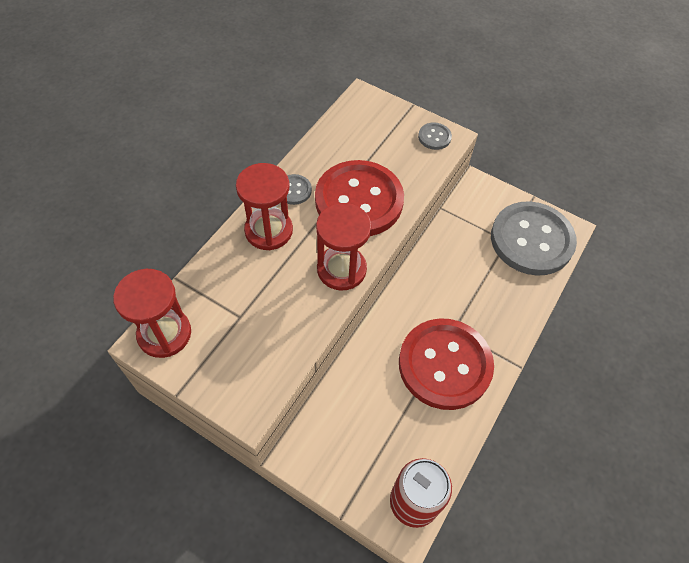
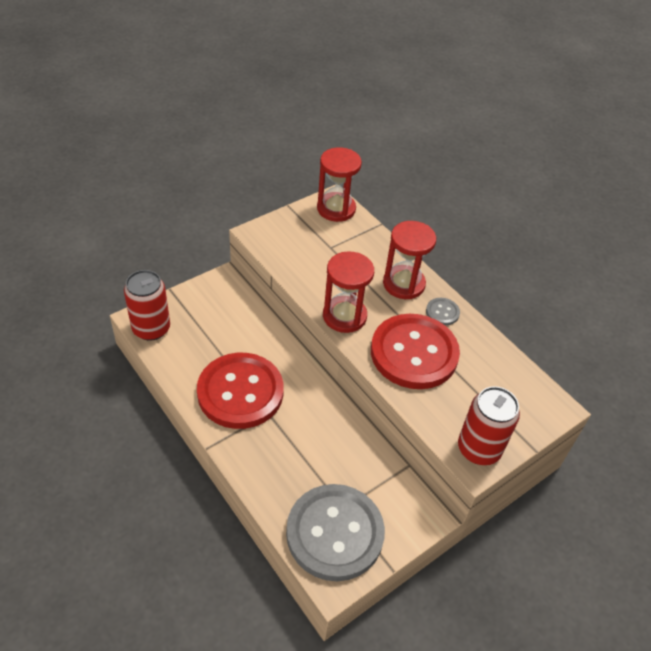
camera: 110 degrees right, 10 degrees down
grey button [418,122,452,150] -> red can [458,386,520,465]

